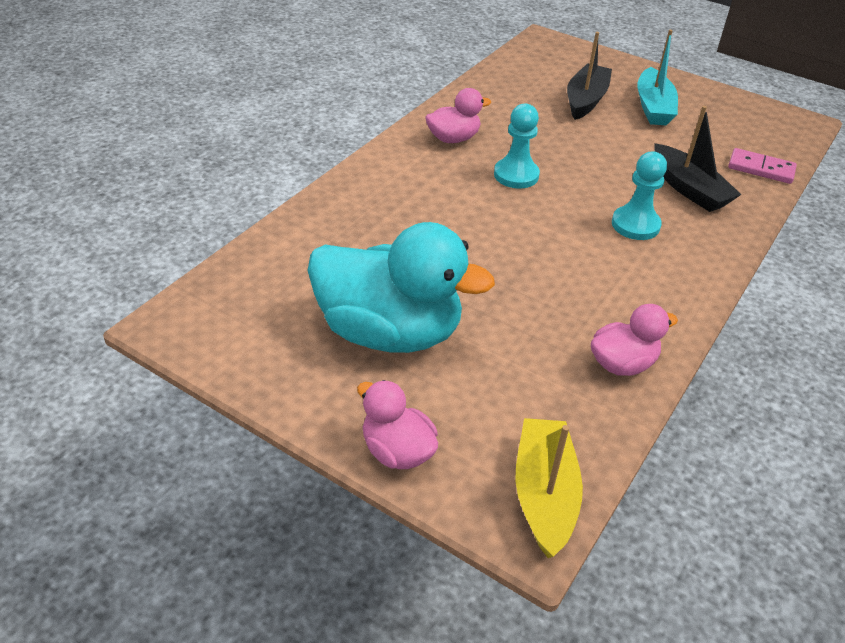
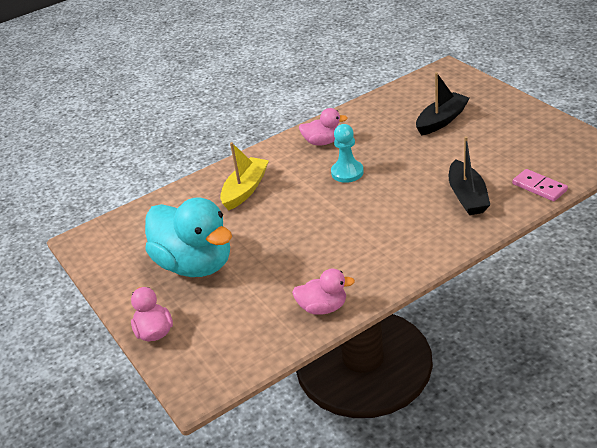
camera: 30 degrees right, 5 degrees down
yellow boat [515,418,583,558] -> yellow boat moved to [220,142,269,210]
turquoise pawn [612,152,667,240] -> none
turquoise boat [637,30,678,125] -> none

